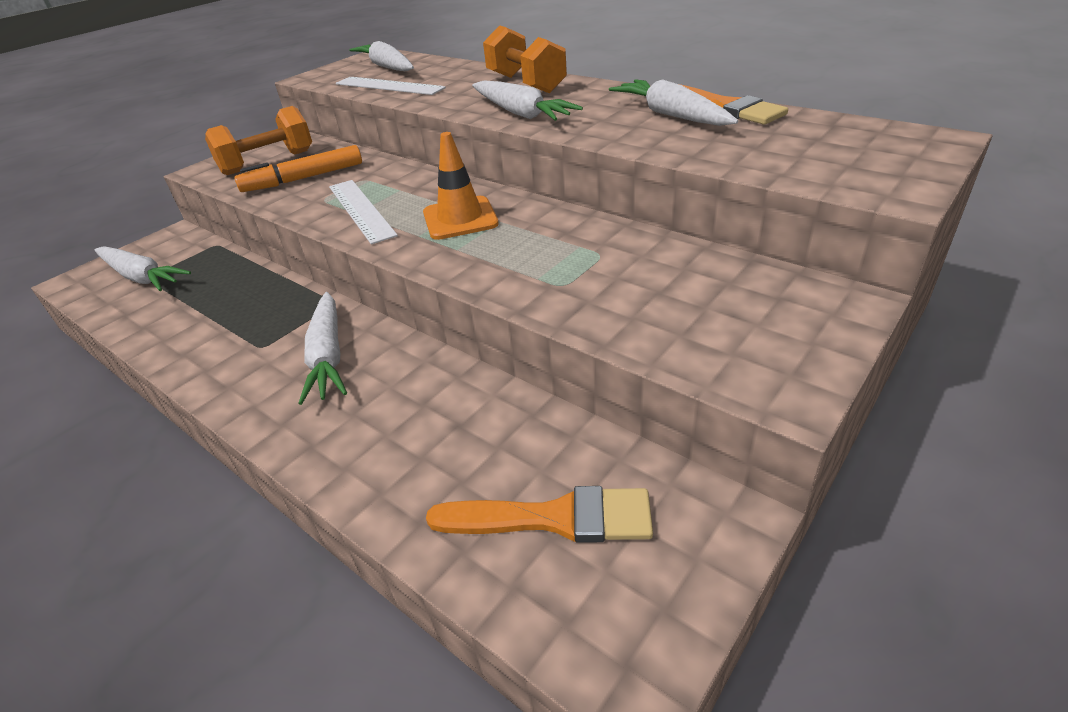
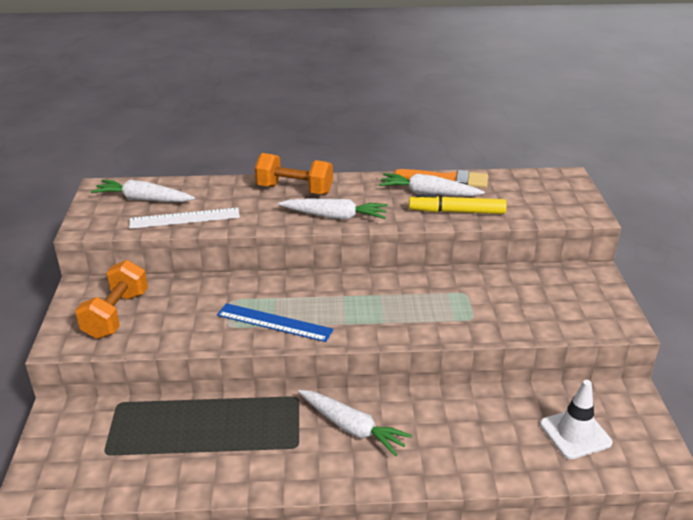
camera: 45 degrees left, 5 degrees down
white carrot [94,246,191,291] -> none
orange marker [234,145,362,192] -> none
white ruler [329,180,398,245] -> blue ruler [217,303,334,342]
orange traffic cone [423,132,499,240] -> none
orange brush [426,486,653,543] -> white traffic cone [540,380,612,459]
none -> yellow marker [409,194,507,214]

